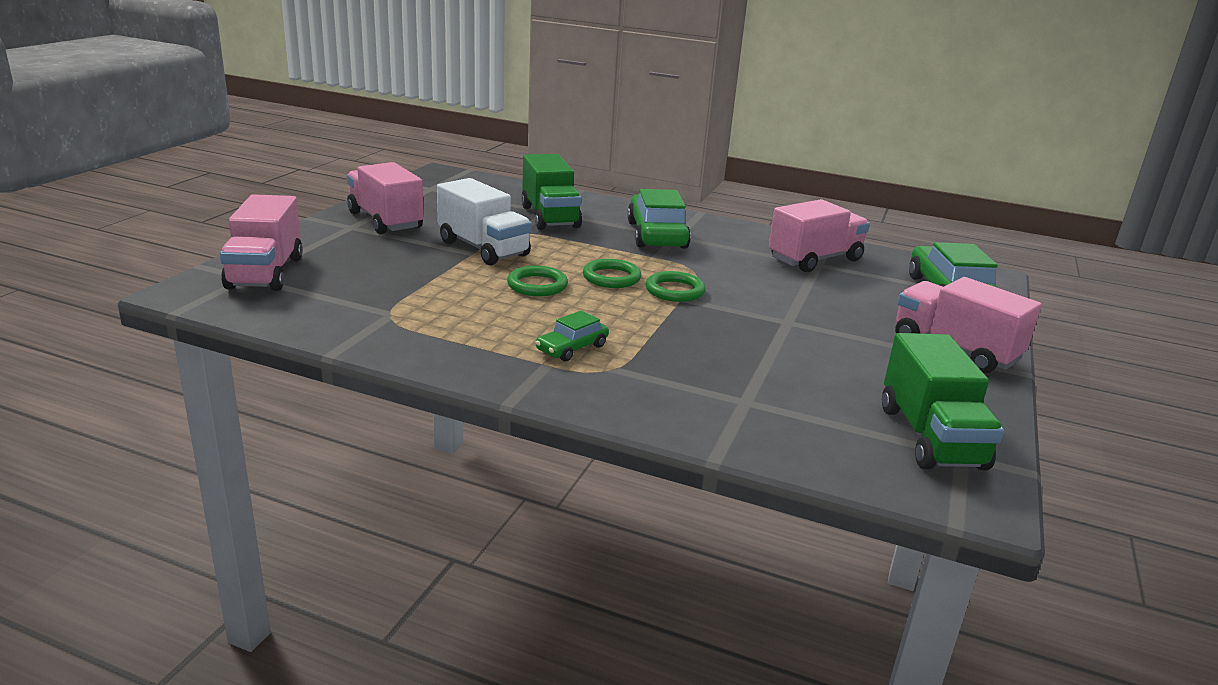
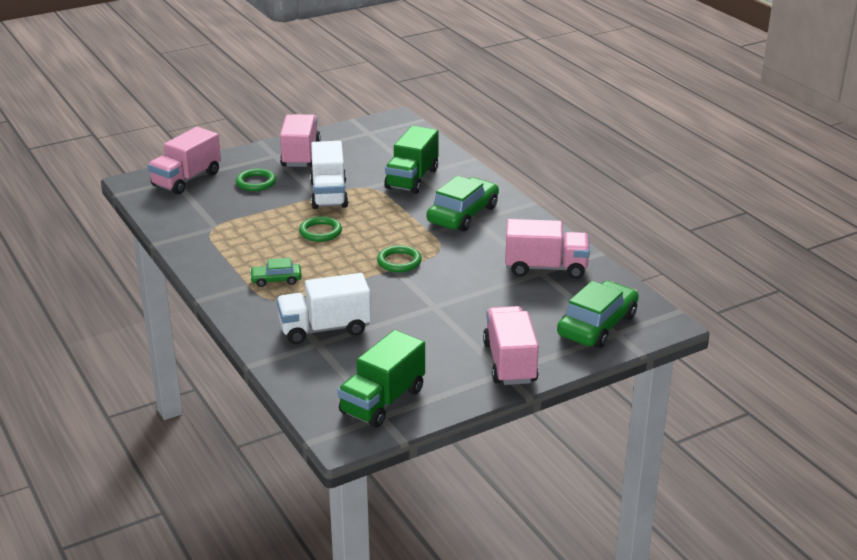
camera: 40 degrees right, 5 degrees up
green ring [583,259,641,288] -> green ring moved to [236,169,276,191]
none -> white truck [277,273,371,344]

